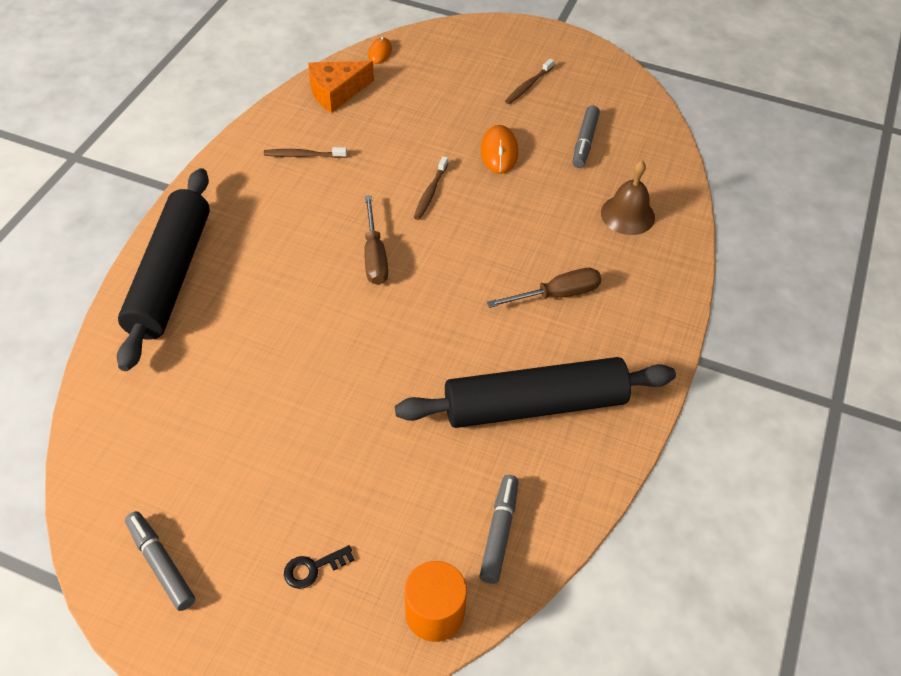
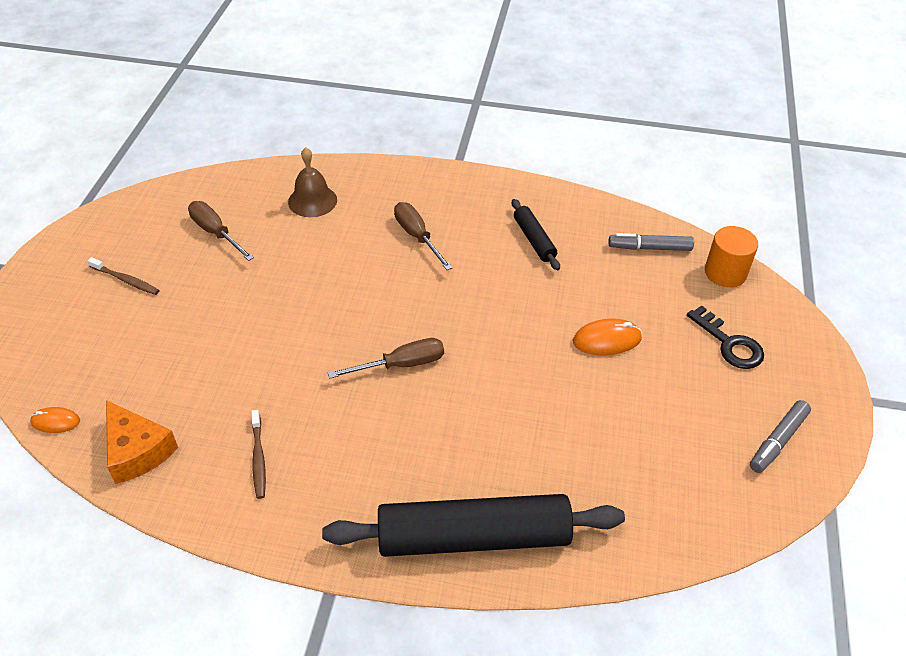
camera: 100 degrees left, 5 degrees down
black key [284,545,354,589] -> black key [687,305,764,369], size x1.60
black rolling pin [395,357,676,428] -> black rolling pin [512,199,560,270], size x0.48
brown toothbrush [414,156,448,220] -> none
orange mouse [481,125,518,174] -> orange mouse moved to [573,318,642,356]
grey marker [573,105,600,168] -> brown screwdriver [188,201,254,261]

